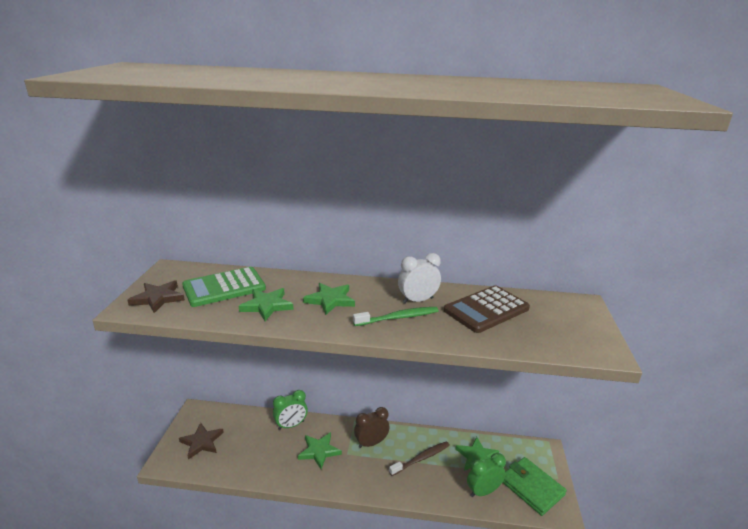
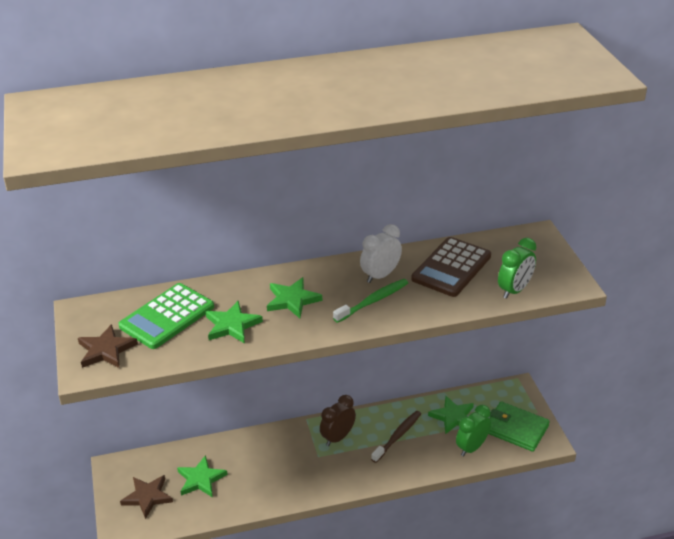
camera: 20 degrees left, 10 degrees up
green clock [273,390,308,430] -> green clock moved to [498,238,536,299]
green star [298,432,342,469] -> green star moved to [177,455,228,497]

